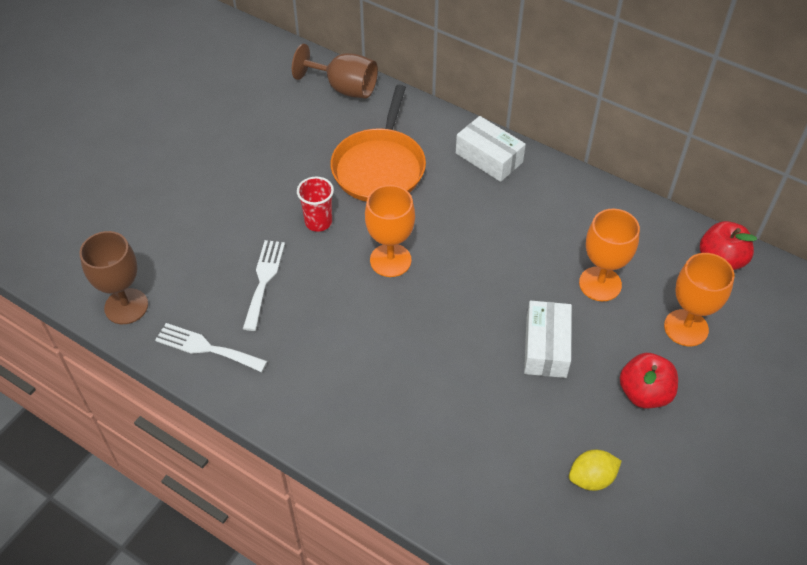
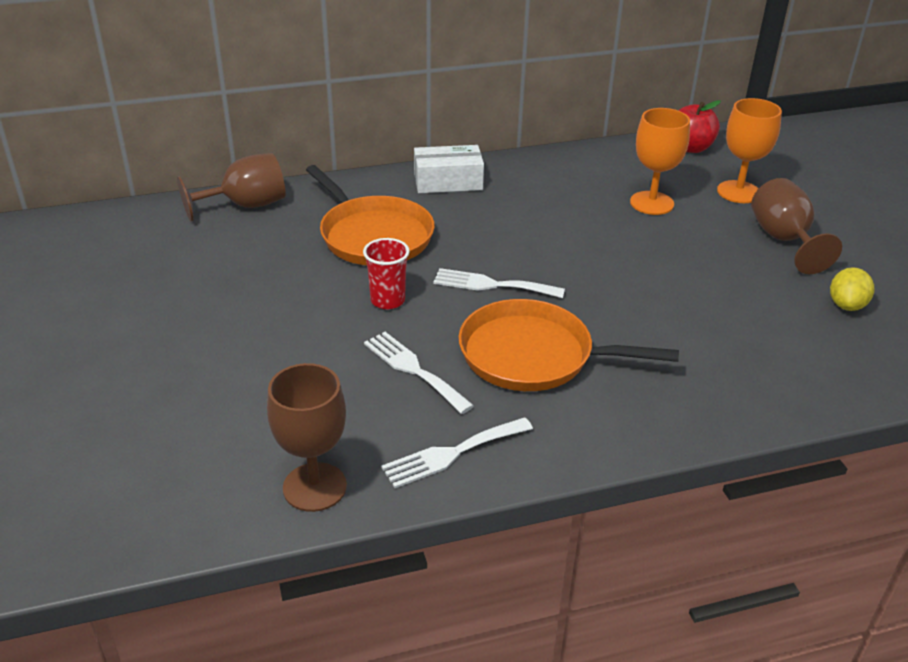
camera: 50 degrees left, 15 degrees down
orange goblet [365,185,415,277] -> white fork [434,268,565,298]
white box [524,301,572,378] -> none
red apple [620,353,678,408] -> brown goblet [751,178,842,274]
none -> orange pan [458,299,679,391]

